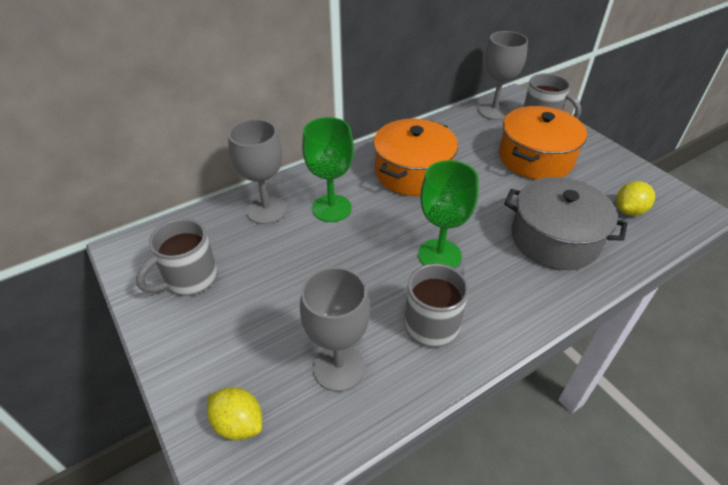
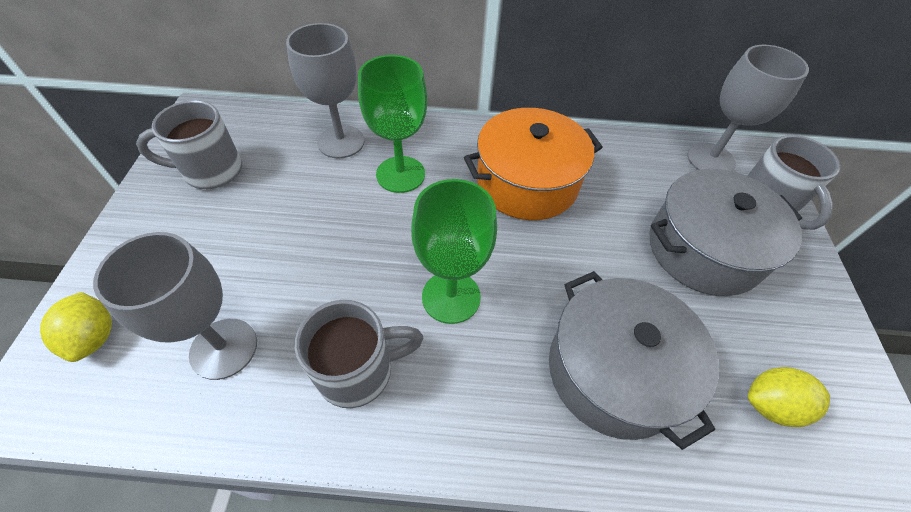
camera: 35 degrees right, 10 degrees up
orange pot [499,106,587,180] -> grey pot [650,169,803,296]

